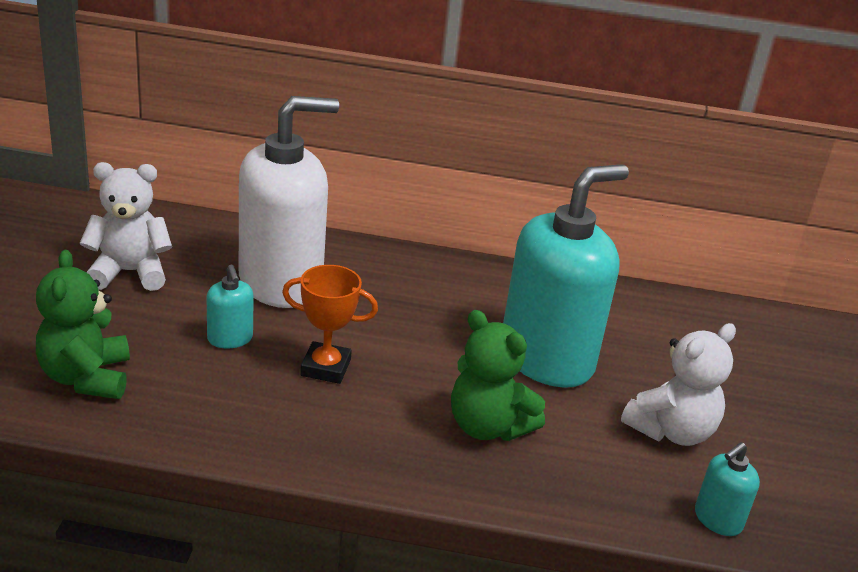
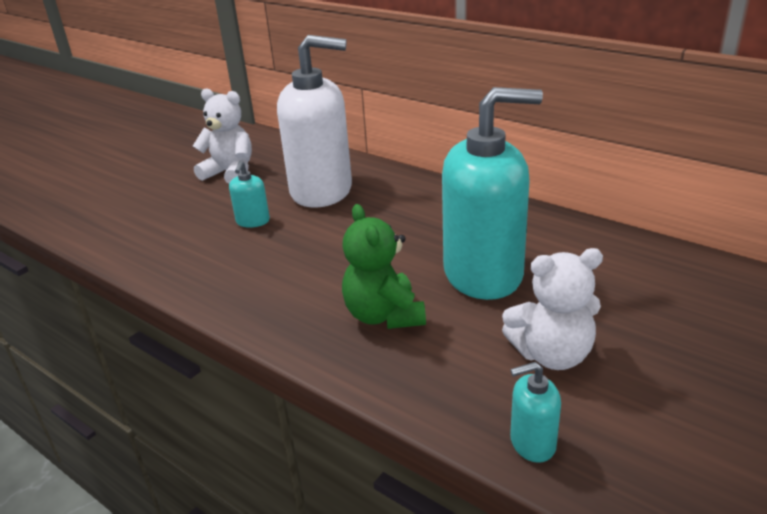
camera: 35 degrees right, 0 degrees up
green teddy bear [36,250,130,399] -> none
orange trophy [282,265,378,384] -> none

